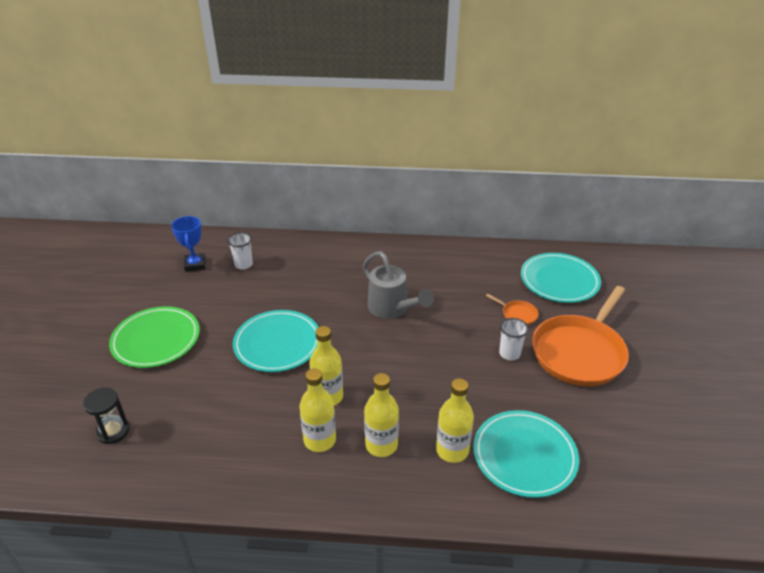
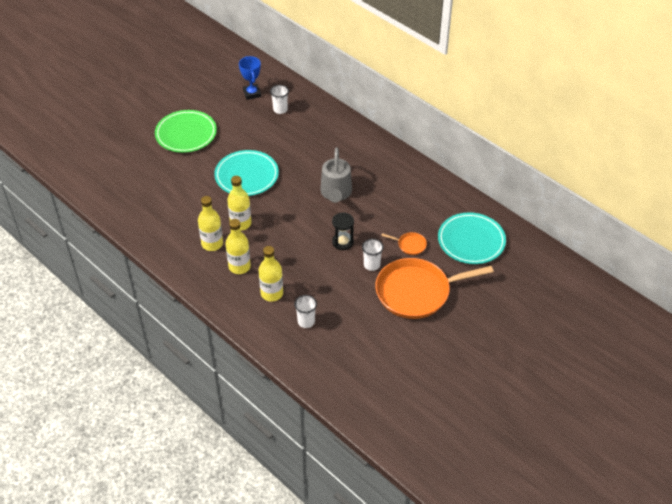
camera: 40 degrees right, 10 degrees up
black hourglass [83,387,130,444] -> black hourglass moved to [332,212,354,250]
blue trophy [171,216,205,272] -> blue trophy turned 45 degrees counterclockwise [239,56,261,100]
turquoise plate [473,410,579,498] -> white cup [294,295,317,328]
orange pan [486,294,538,325] -> orange pan turned 60 degrees counterclockwise [381,232,427,255]

